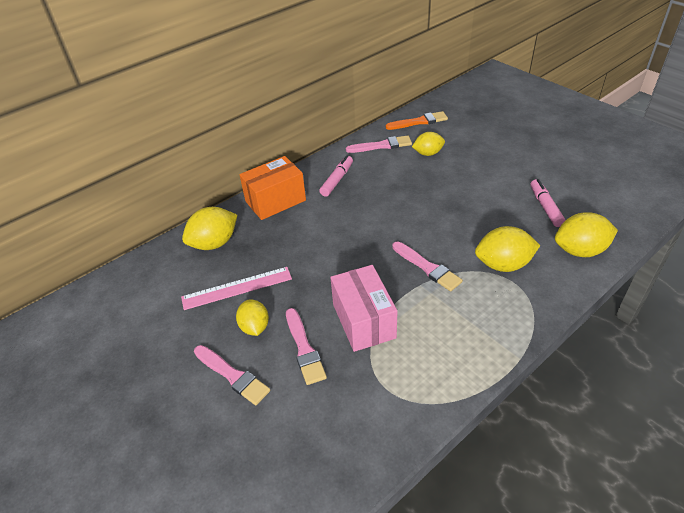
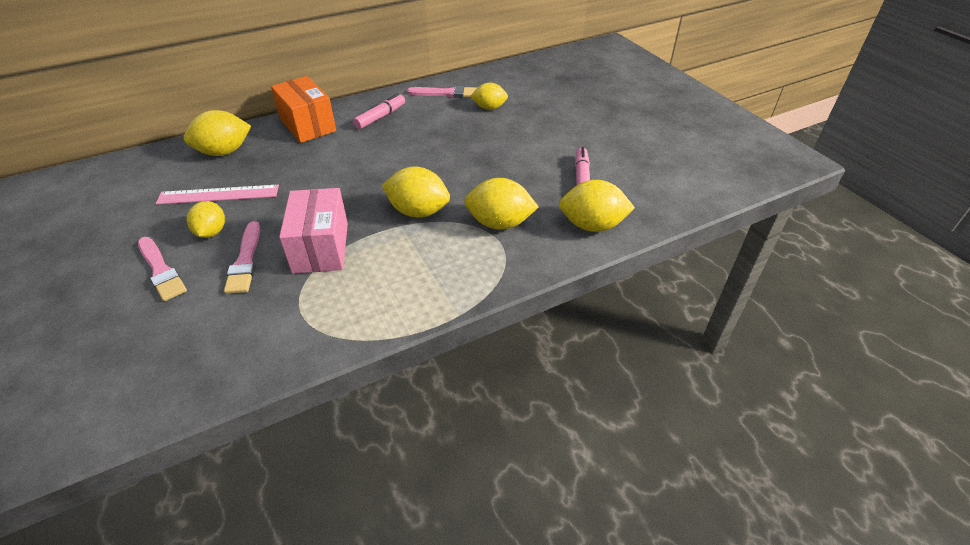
camera: 10 degrees right, 0 degrees up
orange box [239,156,306,220] -> orange box turned 75 degrees clockwise [271,76,336,143]
orange brush [386,111,448,130] -> none
pink brush [392,242,463,291] -> yellow lemon [382,166,450,218]

